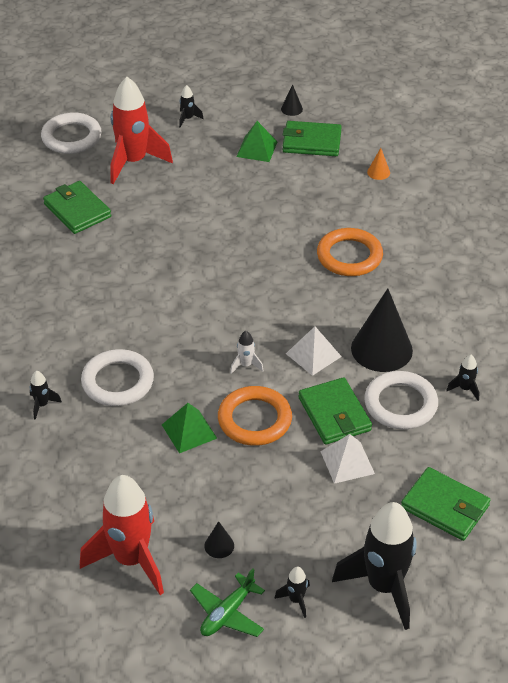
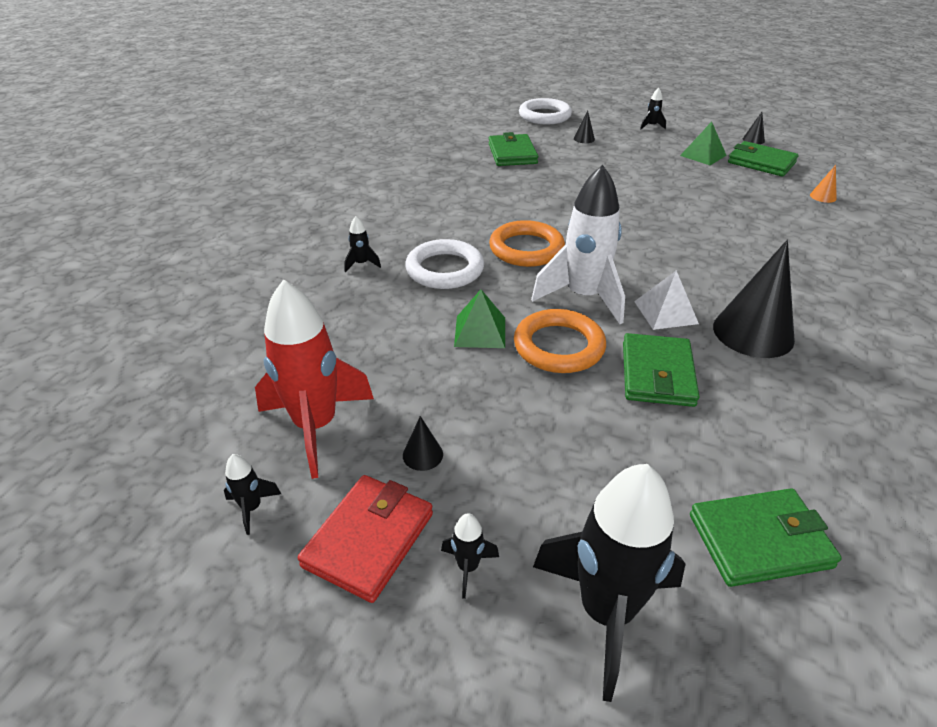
camera: 30 degrees right, 5 degrees down
red rocket [110,77,173,185] -> black cone [574,110,595,143]
green plane [190,569,265,637] -> red wallet [298,475,433,603]
white rocket [230,331,264,374] -> white rocket [531,165,625,324], size x2.41
orange ring [317,228,383,276] -> orange ring moved to [489,220,565,267]
white pyramid [320,434,375,484] -> none
white ring [364,371,438,429] -> none
green wallet [401,467,490,541] -> green wallet turned 75 degrees counterclockwise [690,488,842,587]
black rocket [446,355,479,401] -> black rocket moved to [224,454,281,535]

